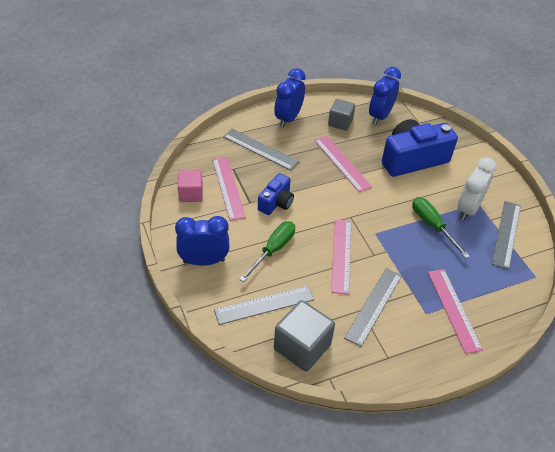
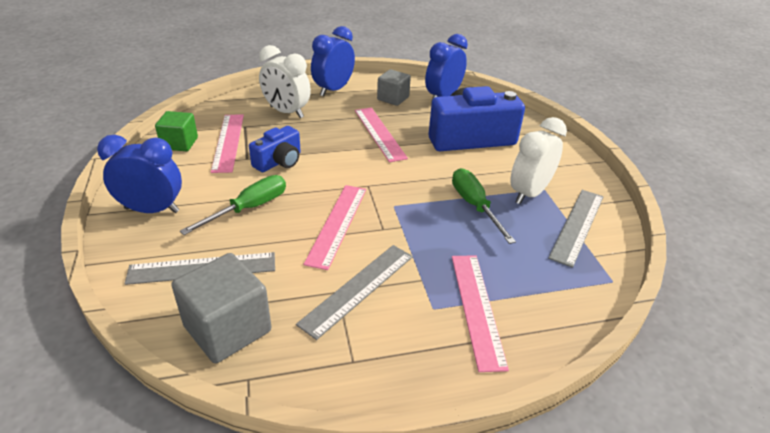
camera: 10 degrees right, 10 degrees down
pink cube [178,170,203,202] -> green cube [155,111,198,151]
grey ruler [223,129,299,170] -> white clock [259,45,311,118]

